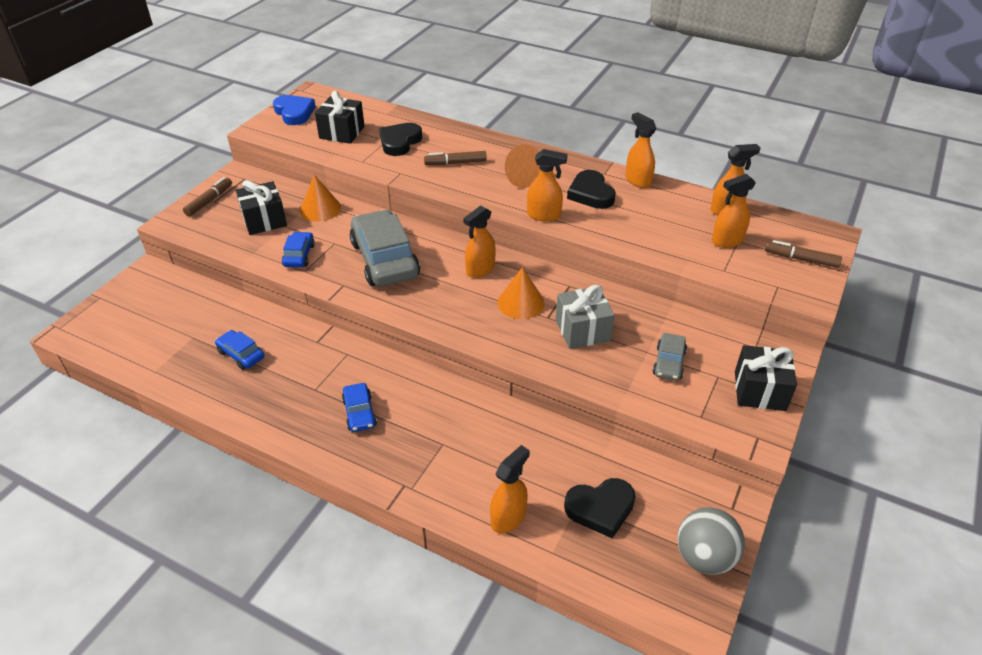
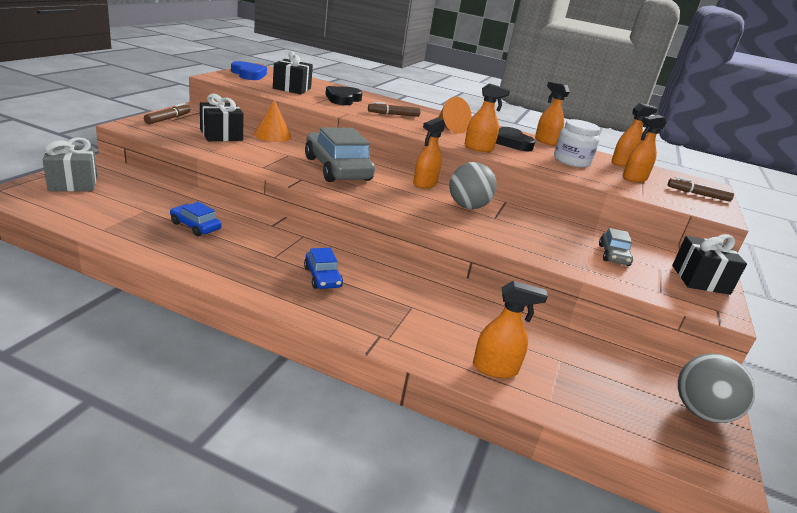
camera: 10 degrees left, 15 degrees down
blue car [282,232,315,268] -> none
orange spray bottle [490,445,530,534] -> orange spray bottle turned 60 degrees clockwise [473,281,548,378]
orange cone [498,267,545,319] -> grey ball [449,162,497,209]
grey gift [556,285,615,349] -> grey gift moved to [43,137,97,191]
black heart [564,478,636,538] -> none
none -> white jar [554,119,600,167]

